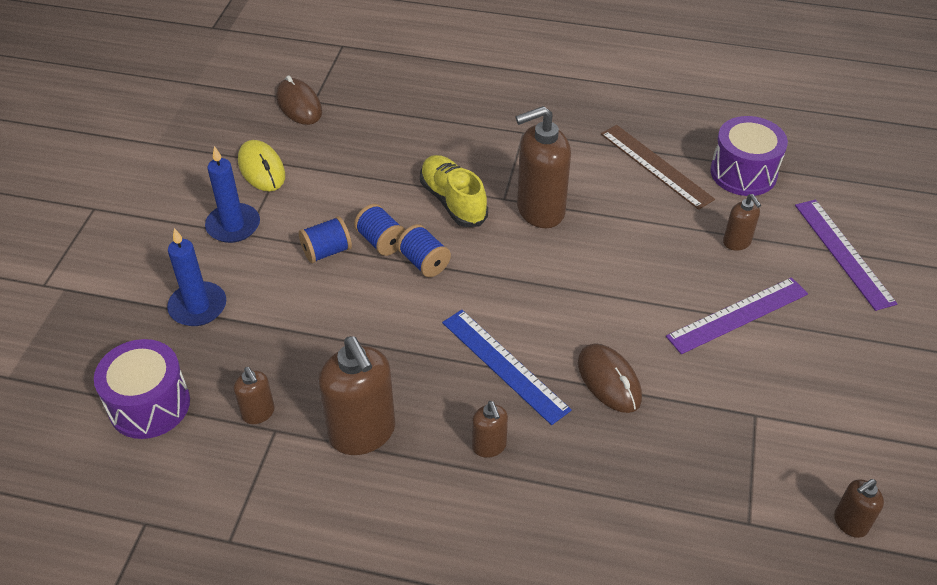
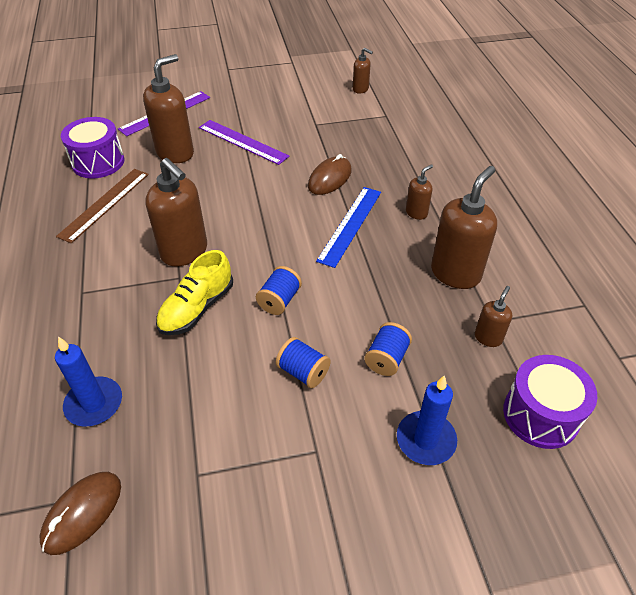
camera: 115 degrees left, 0 degrees up
blue candle [205,146,260,243] -> blue candle moved to [55,337,122,427]
yellow mouse [238,140,285,192] -> none
blue spool [354,204,405,256] -> blue spool moved to [364,322,412,376]
brown soap dispenser [723,194,761,251] -> brown soap dispenser [143,54,194,163], size x1.98

